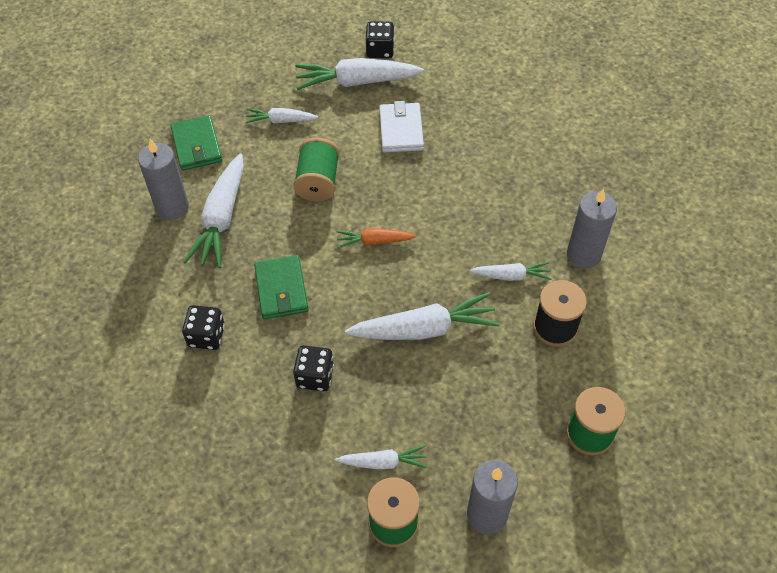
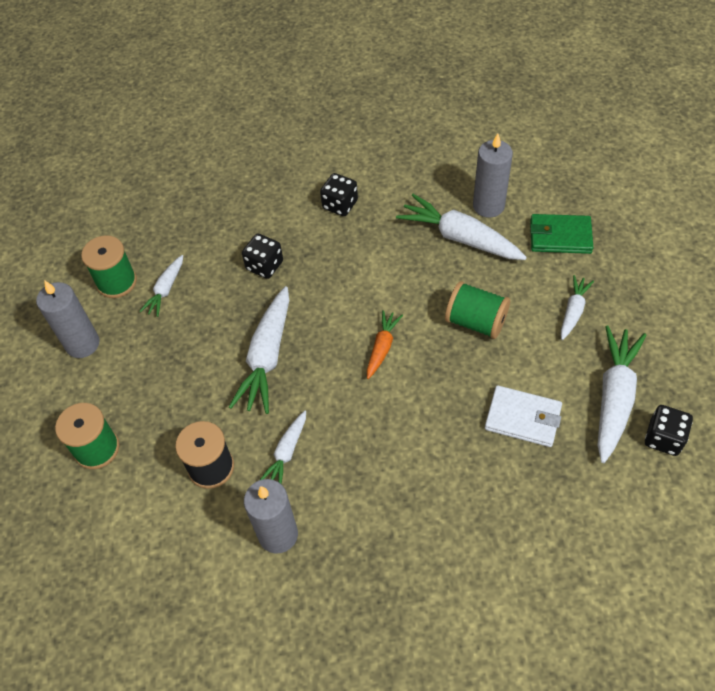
camera: 115 degrees right, 0 degrees up
green wallet [254,255,309,319] -> none

